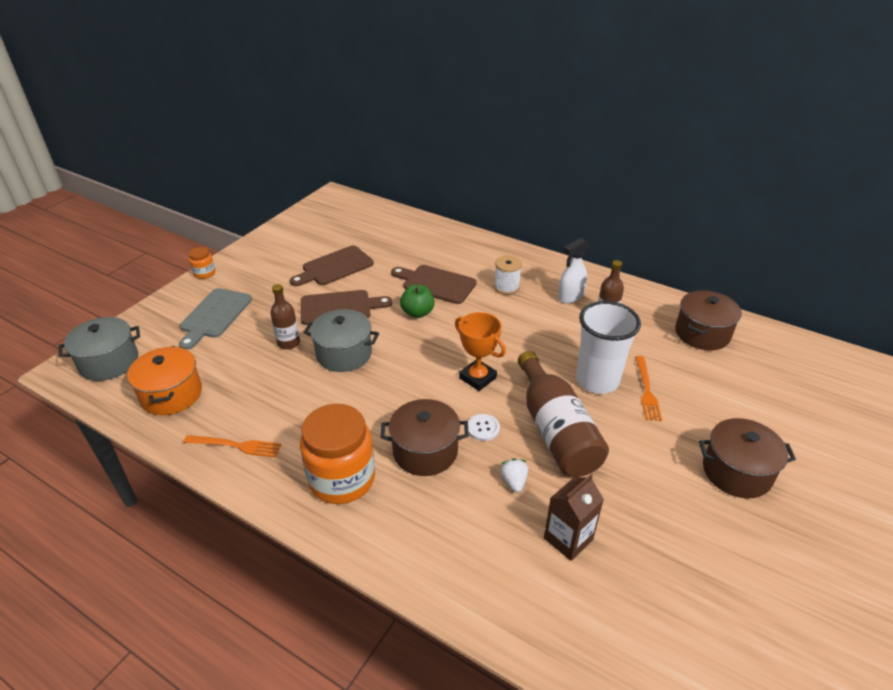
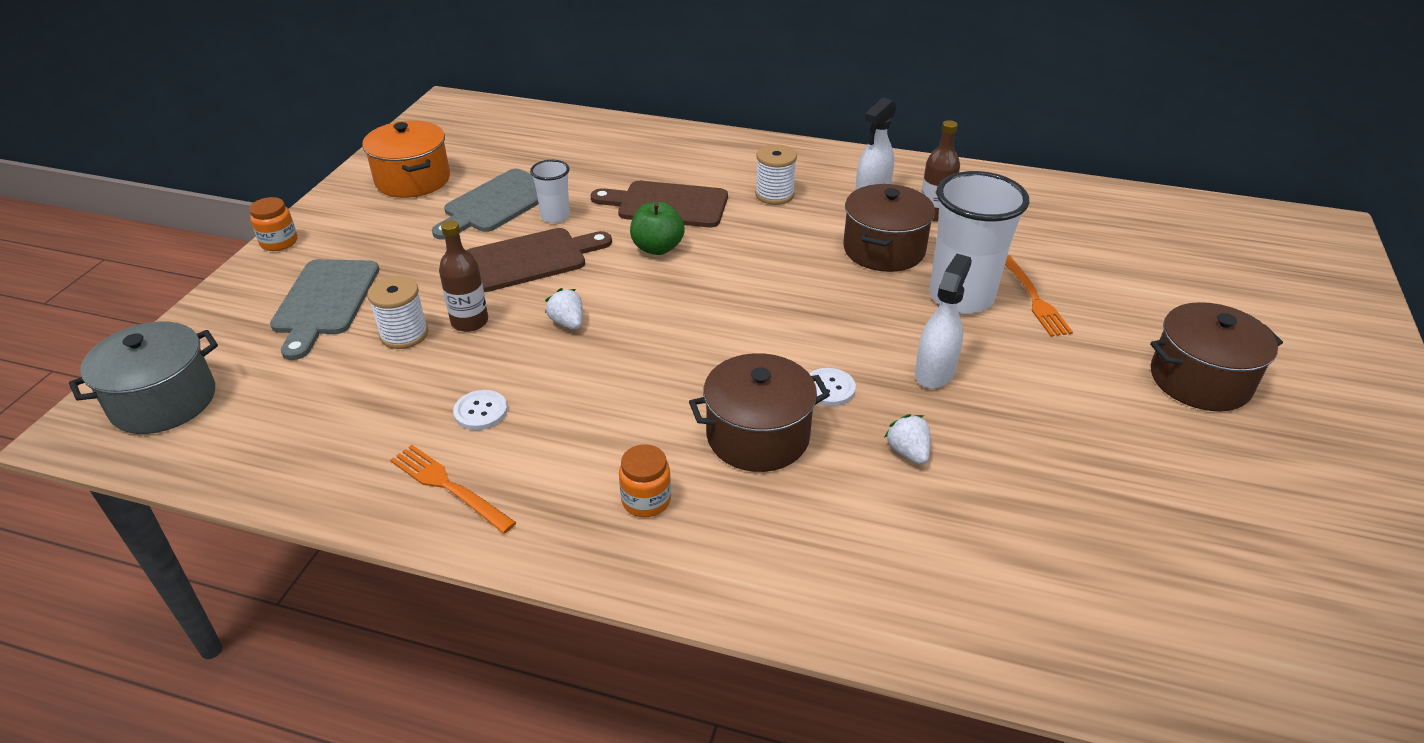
camera: 15 degrees left, 0 degrees up
orange pot [127,346,202,415] -> orange pot moved to [362,121,450,198]
orange fork [183,435,281,457] -> orange fork turned 135 degrees counterclockwise [390,445,517,534]
brown cutting board [290,246,374,286] -> grey cutting board [432,169,539,240]
orange jar [300,404,375,504] -> orange jar [619,444,671,517], size x0.45
grey pot [303,309,379,372] -> white strawberry [545,288,583,330]
orange trophy [455,312,506,391] -> none
brown bottle [518,351,609,477] -> white spray bottle [915,254,972,389]
brown carton [544,474,604,561] -> none
brown pot [675,290,742,350] -> brown pot moved to [843,184,935,272]
none -> white spool [367,276,428,349]
none -> white button [453,390,508,430]
none -> white cup [530,160,570,223]

